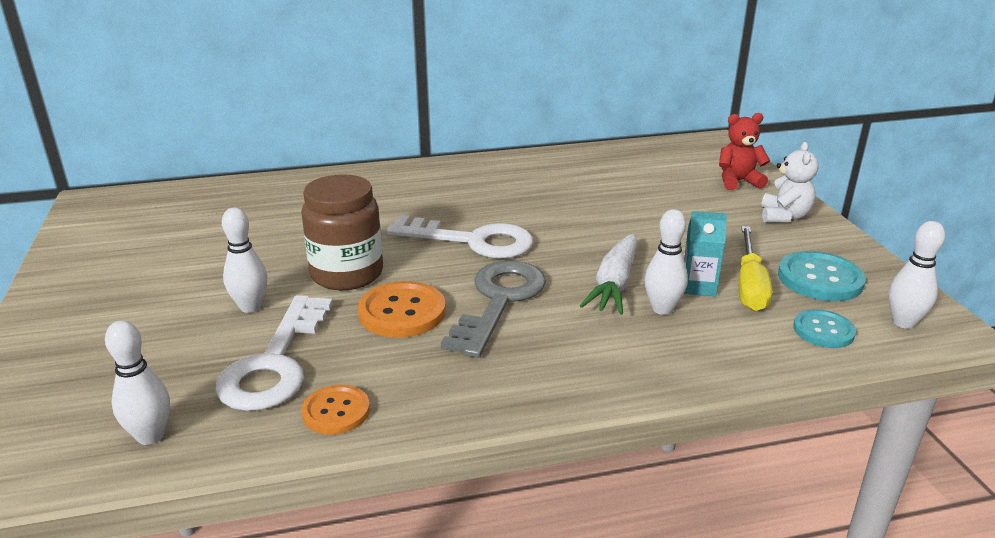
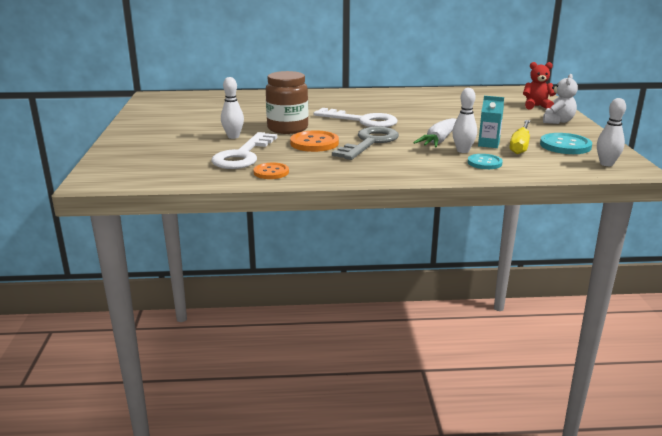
camera: 10 degrees right, 5 degrees down
white bowling pin [105,320,170,445] -> none
turquoise button [793,309,856,348] -> turquoise button moved to [468,154,503,169]

